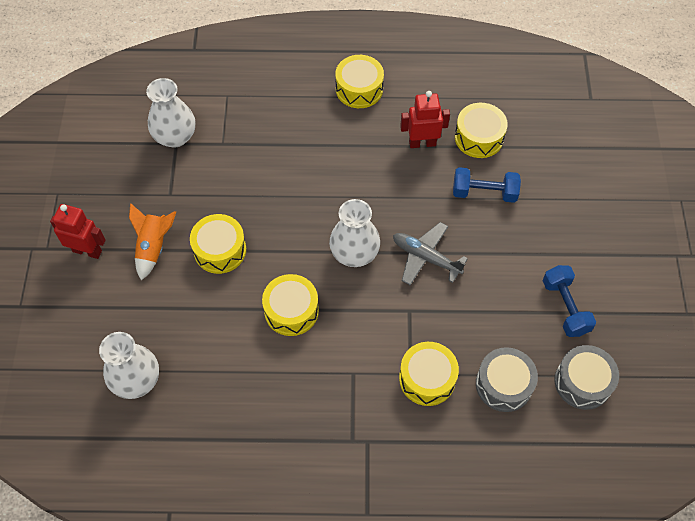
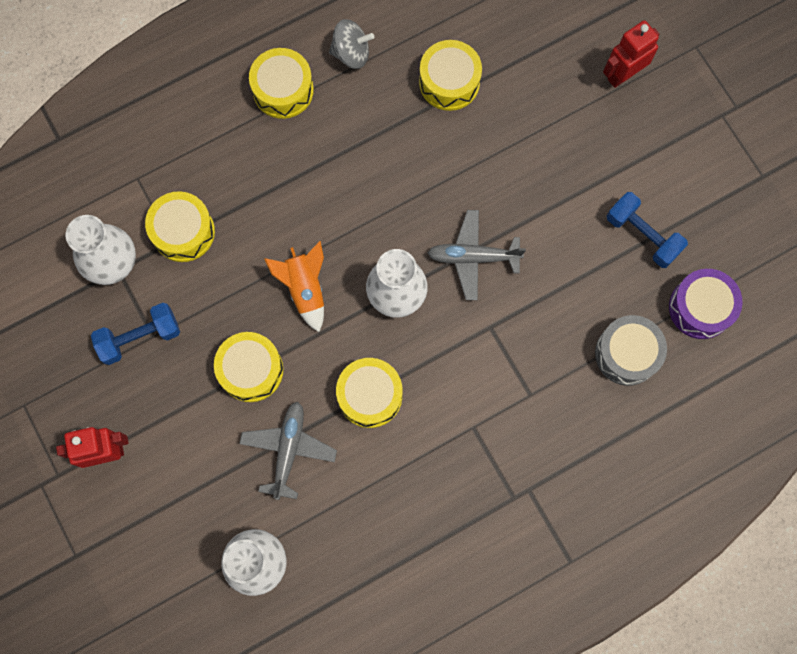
camera: 30 degrees left, 15 degrees up
orange rocket [129,203,176,280] -> orange rocket moved to [264,241,324,332]
yellow drum [399,342,459,406] -> yellow drum moved to [145,191,215,262]
red robot [400,91,450,148] -> red robot moved to [603,20,659,88]
blue dumbbell [453,167,521,203] -> blue dumbbell moved to [91,303,180,365]
grey drum [554,345,619,410] -> purple drum [669,269,742,339]
none -> grey plane [239,401,337,500]
none -> grey spinning top [329,19,374,69]

